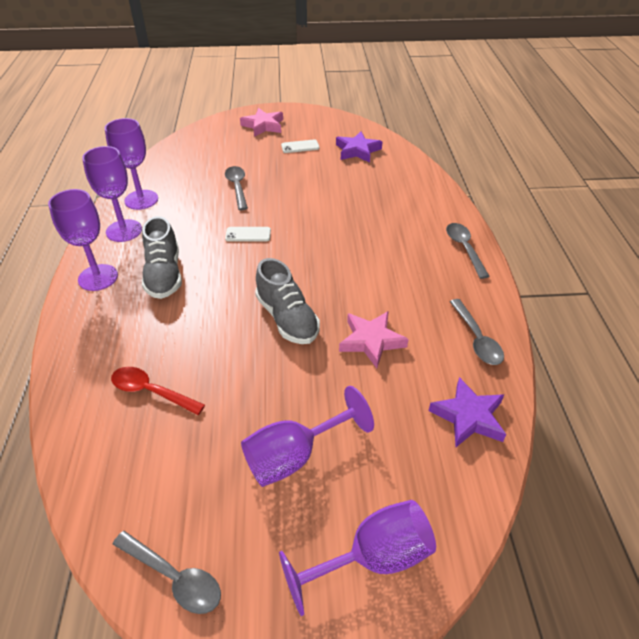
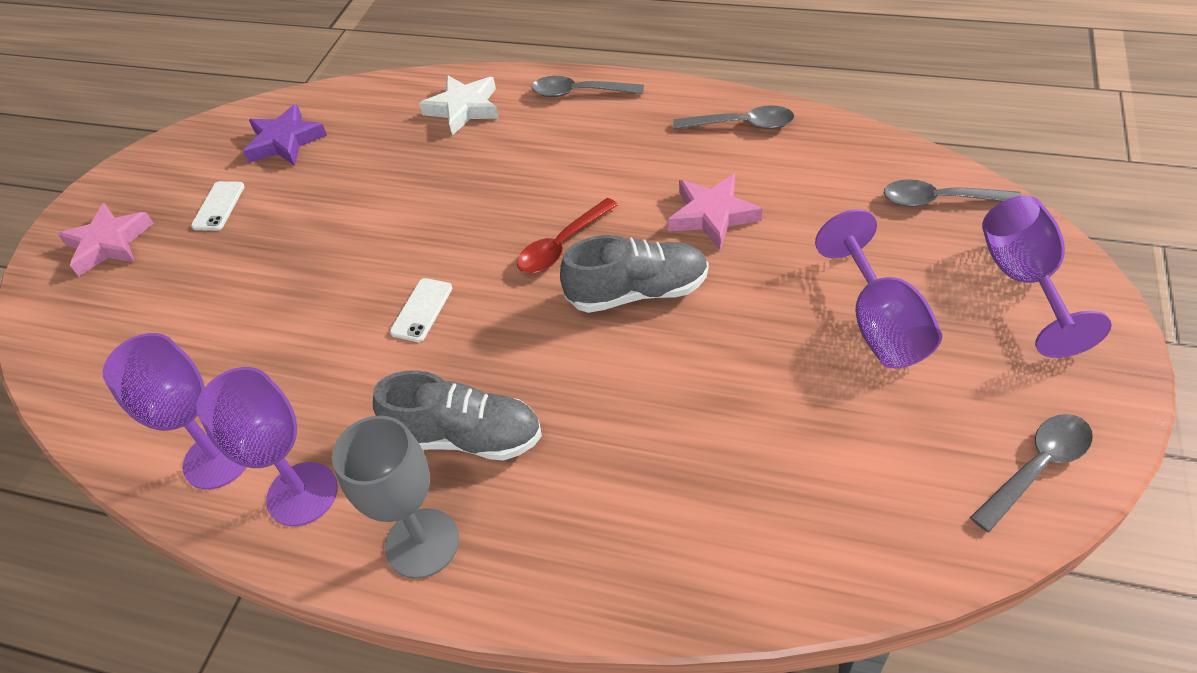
camera: 65 degrees left, 5 degrees up
purple goblet [48,189,118,291] -> grey goblet [332,415,459,579]
red spoon [111,367,205,415] -> red spoon moved to [517,198,618,273]
grey spoon [225,166,248,210] -> grey spoon moved to [884,179,1022,207]
purple star [429,377,506,447] -> none
none -> white star [419,75,499,136]

